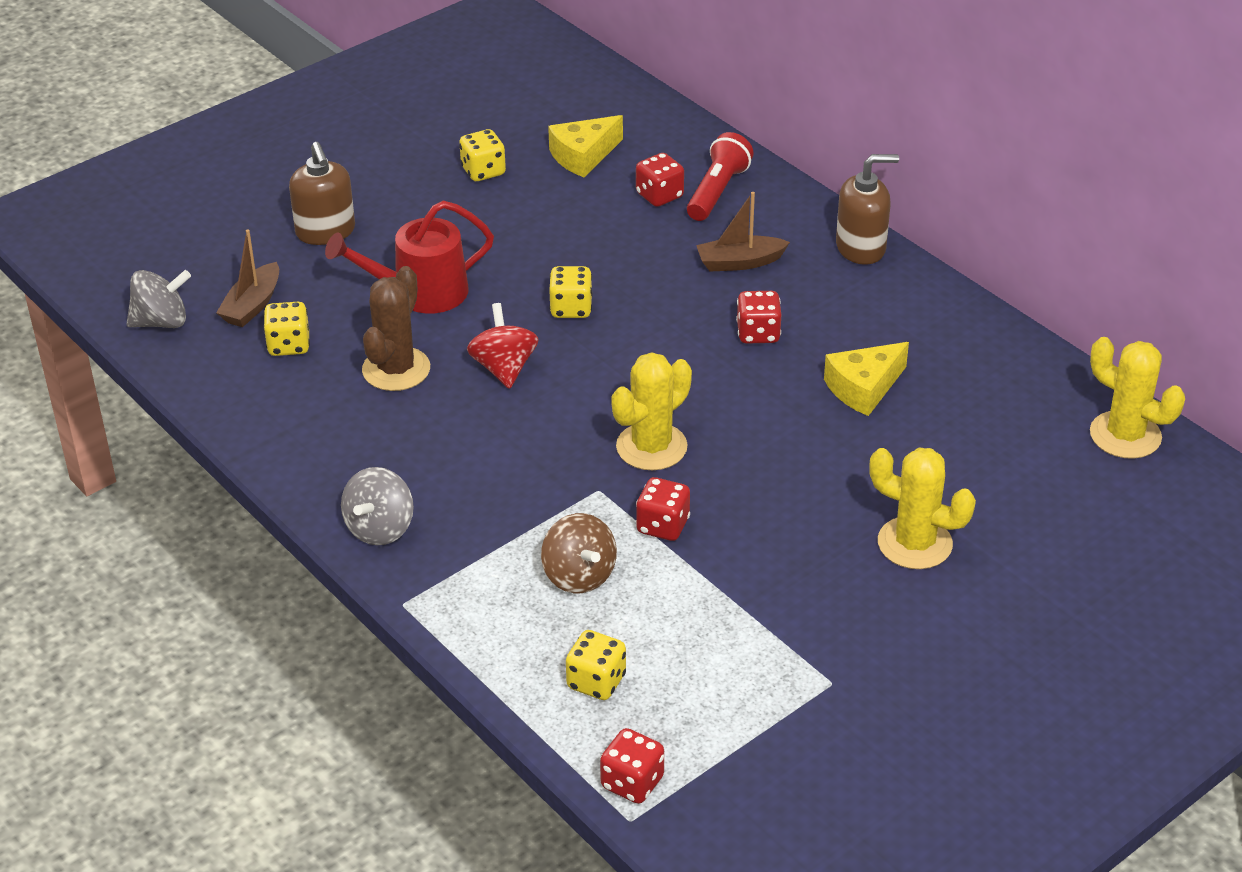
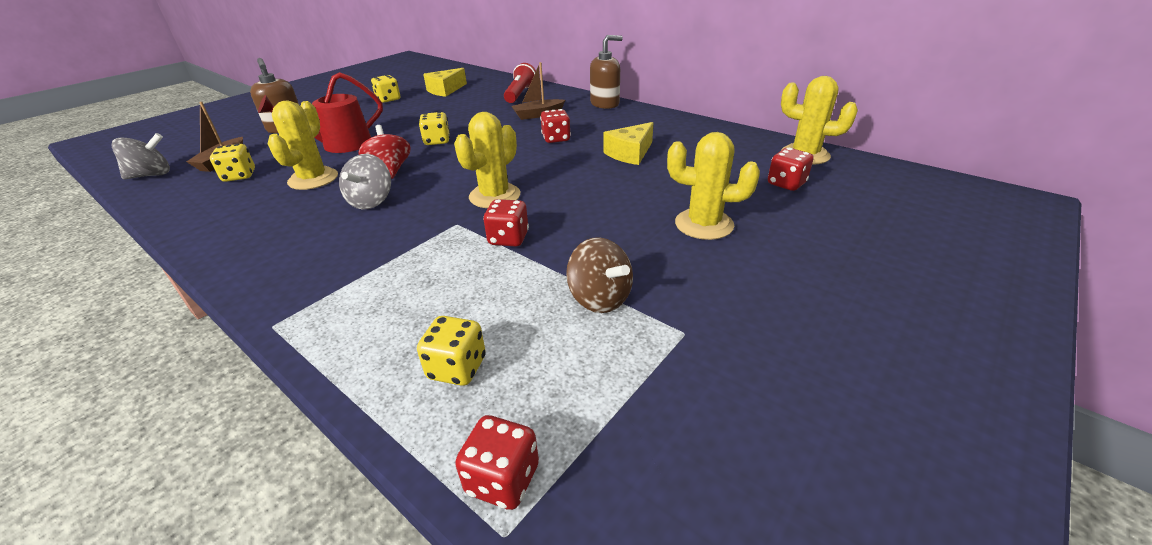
camera: 10 degrees left, 5 degrees down
grey spinning top [341,467,414,545] -> grey spinning top moved to [339,154,391,210]
brown cactus [362,266,430,391] -> yellow cactus [267,100,338,190]
brown spinning top [541,513,617,593] -> brown spinning top moved to [566,237,633,313]
red dice [636,153,684,207] -> red dice moved to [768,148,814,191]

